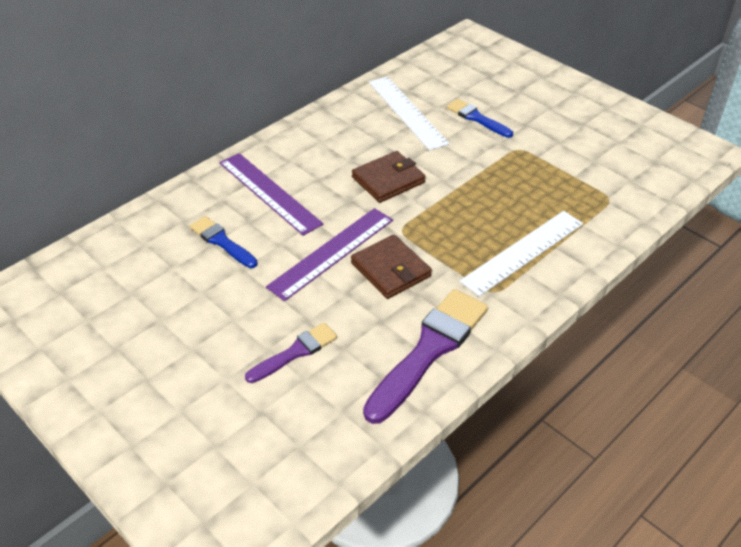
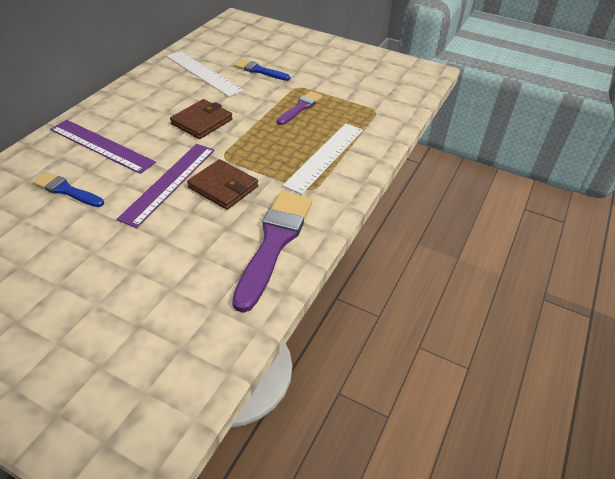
camera: 20 degrees left, 0 degrees up
purple brush [245,323,337,383] -> purple brush moved to [277,91,323,125]

